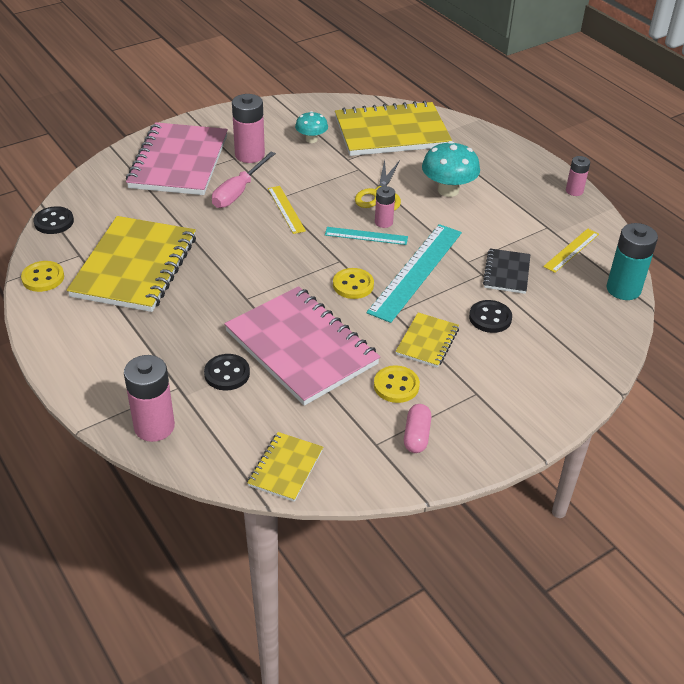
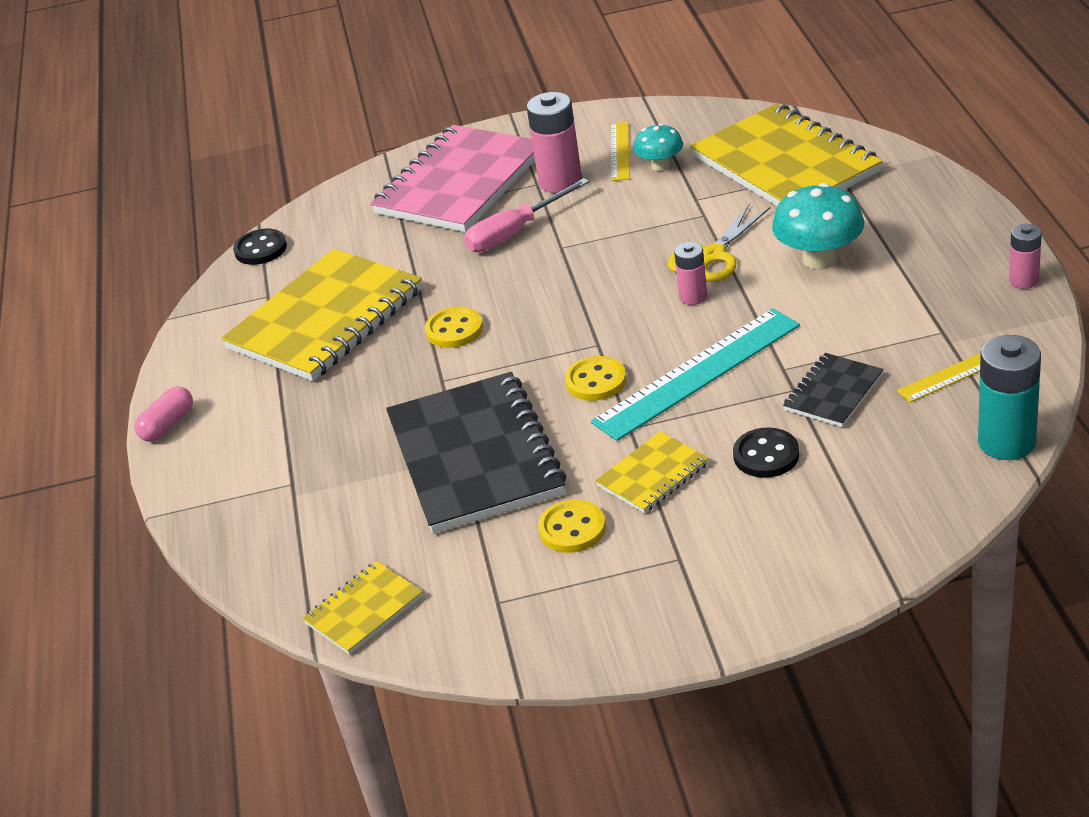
camera: 30 degrees right, 5 degrees down
yellow button [21,261,64,292] -> yellow button moved to [425,306,483,348]
pink battery [124,355,175,442] -> none
black button [204,354,250,391] -> none
pink notebook [224,286,380,406] -> black notebook [386,372,566,534]
yellow ruler [268,186,306,234] -> yellow ruler moved to [611,122,630,181]
turquoise ruler [325,227,408,245] -> none
yellow notebook [335,101,452,156] -> yellow notebook turned 45 degrees clockwise [690,104,882,207]
pink capsule [404,404,432,453] -> pink capsule moved to [135,386,193,442]

